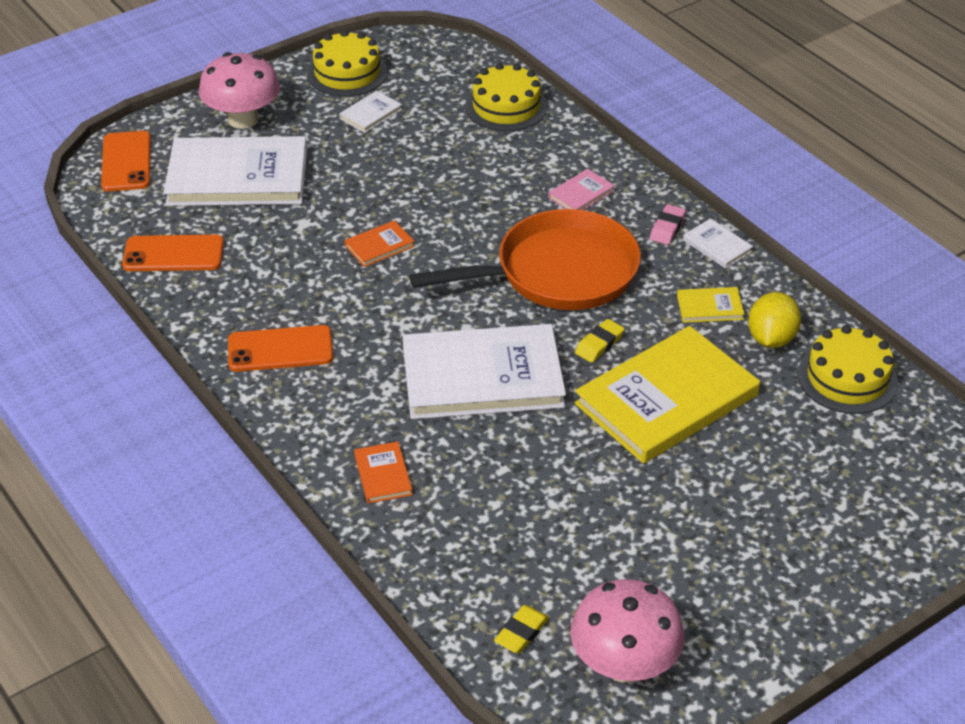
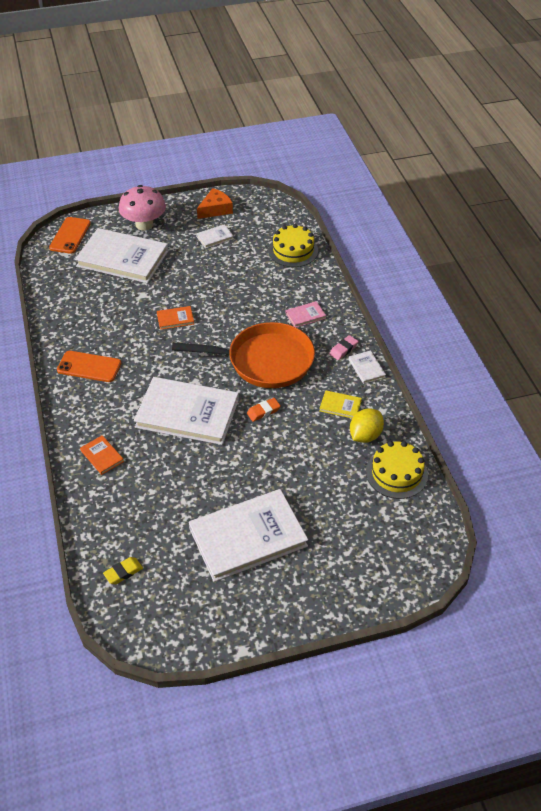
camera: 20 degrees right, 5 degrees up
orange phone [122,235,224,271] -> none
yellow cake [307,30,388,96] -> orange cheese [197,188,233,219]
orange book [354,442,413,503] -> orange book turned 45 degrees counterclockwise [80,435,124,475]
pink mushroom [570,579,685,683] -> none
yellow eraser [575,319,624,363] -> orange eraser [247,398,281,422]
yellow book [575,326,760,464] -> none
none -> white book [189,489,308,582]

